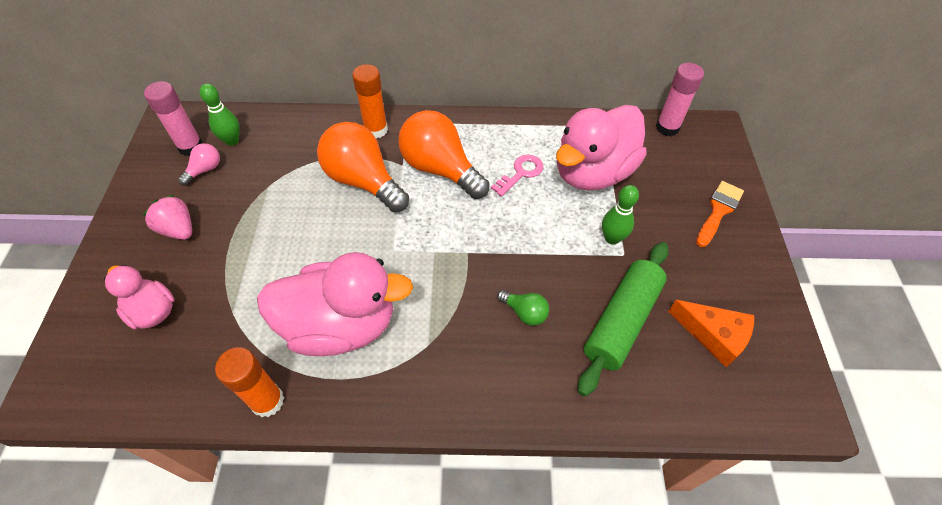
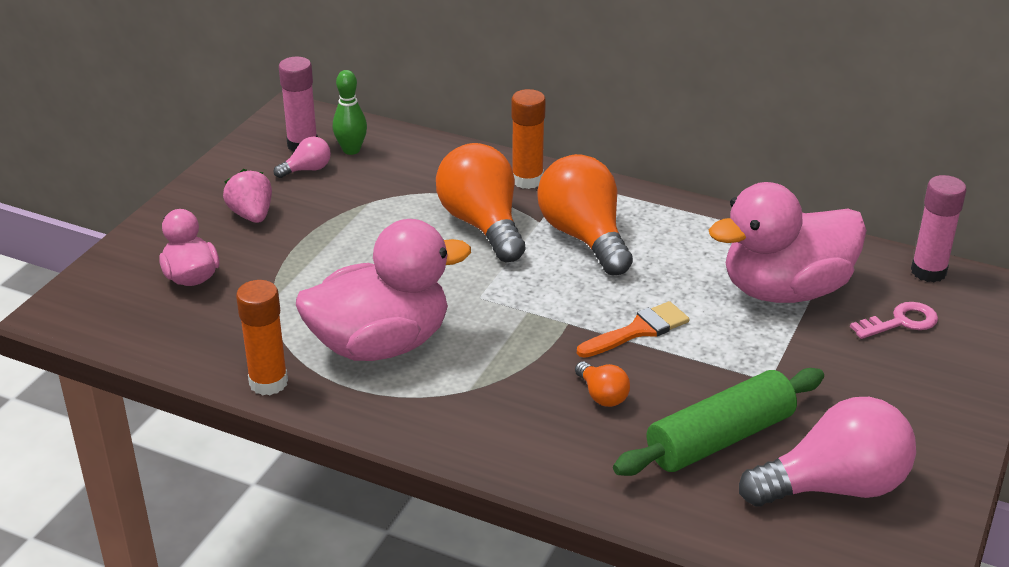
camera: 25 degrees right, 20 degrees down
pink duck [257,252,413,356] -> pink duck turned 45 degrees counterclockwise [296,219,471,361]
pink key [491,154,543,197] -> pink key moved to [850,302,938,339]
green light bulb [497,290,549,326] -> orange light bulb [575,361,630,407]
green bowling pin [602,185,639,245] -> none
orange cheese [668,300,754,367] -> pink light bulb [739,397,916,507]
orange brush [696,181,744,247] -> orange brush moved to [577,301,689,358]

